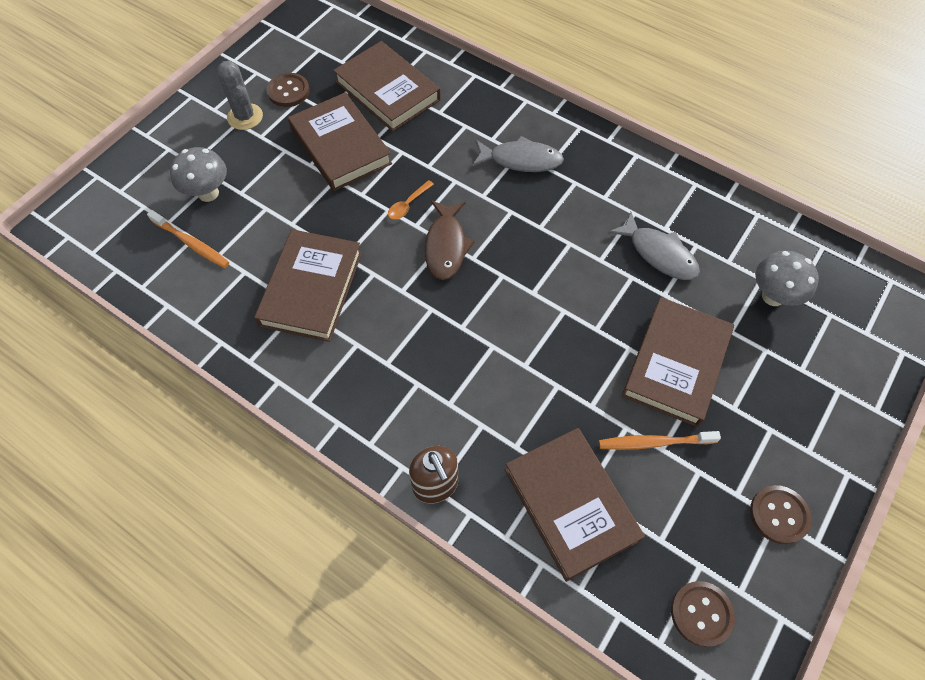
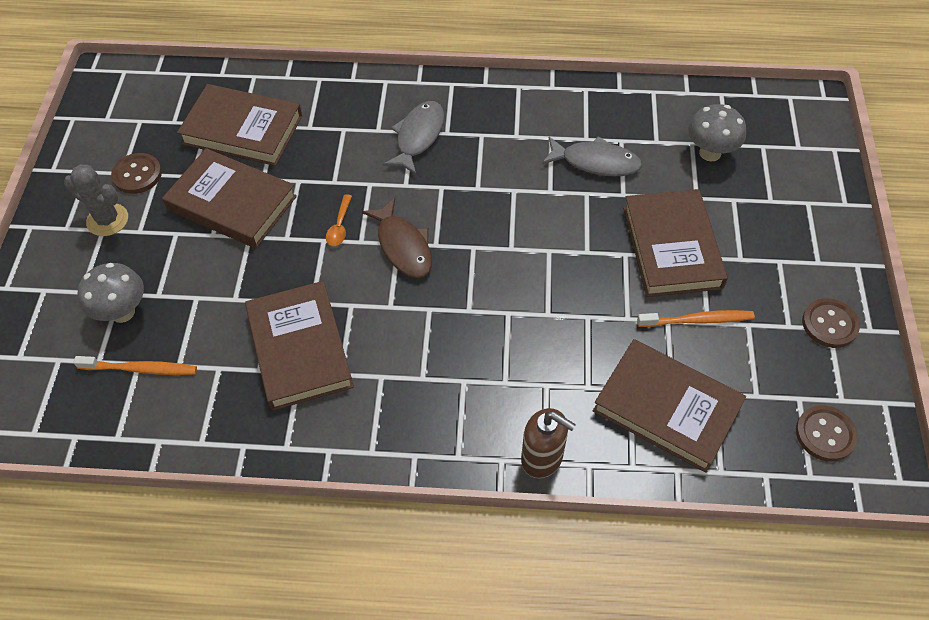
camera: 30 degrees left, 5 degrees down
grey fish [472,136,564,172] -> grey fish turned 45 degrees counterclockwise [383,101,444,175]
orange toothbrush [599,431,721,450] -> orange toothbrush turned 150 degrees counterclockwise [637,310,755,327]

